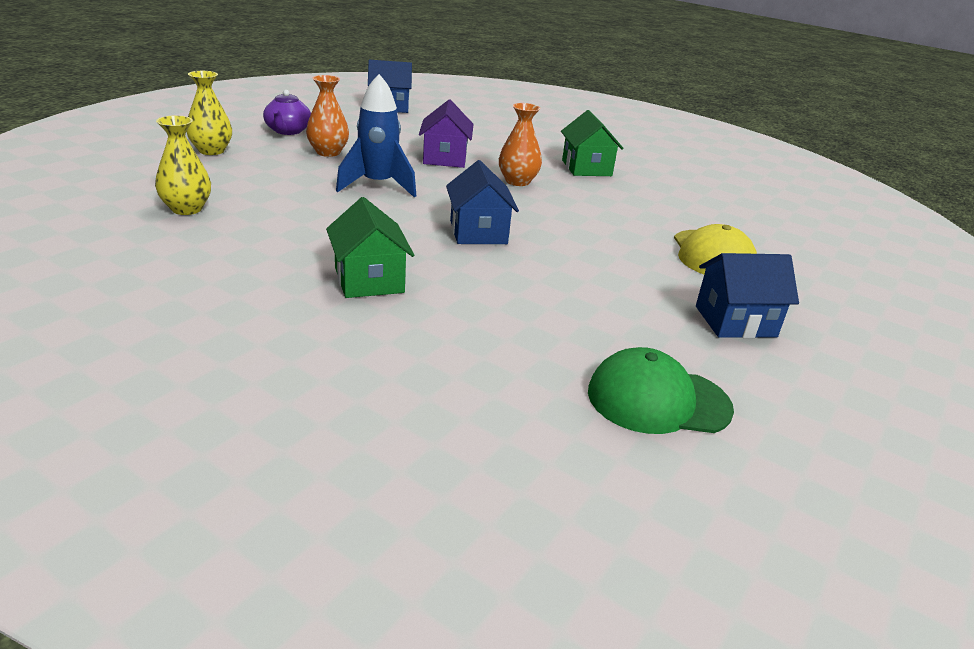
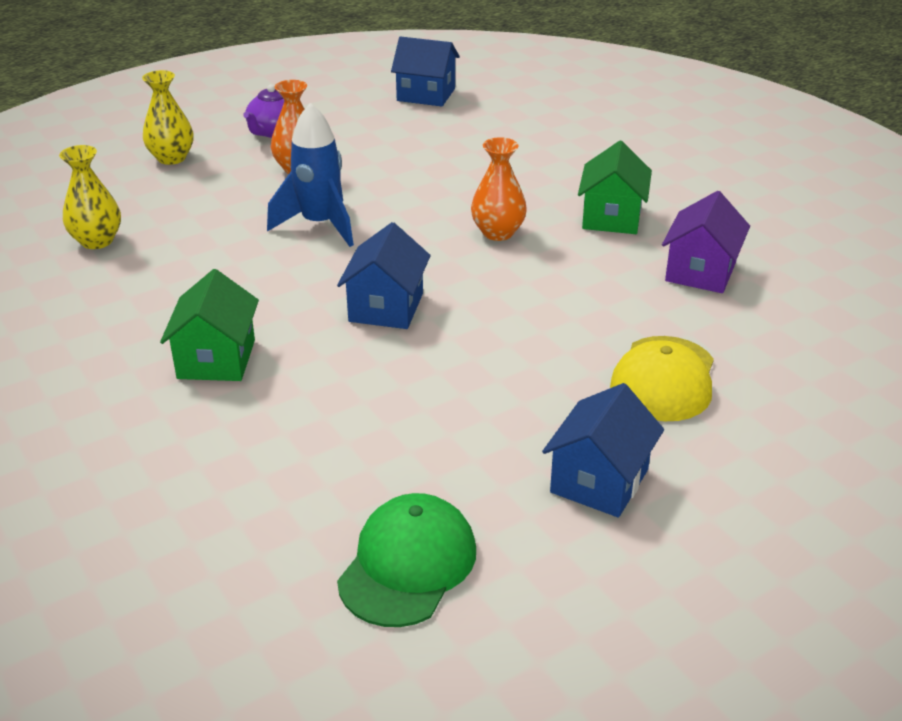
camera: 25 degrees right, 5 degrees up
purple house [419,100,474,168] -> purple house moved to [662,191,750,293]
green cap [588,347,734,434] -> green cap turned 90 degrees clockwise [337,493,476,627]
blue house [696,253,799,338] -> blue house turned 75 degrees counterclockwise [542,383,664,517]

